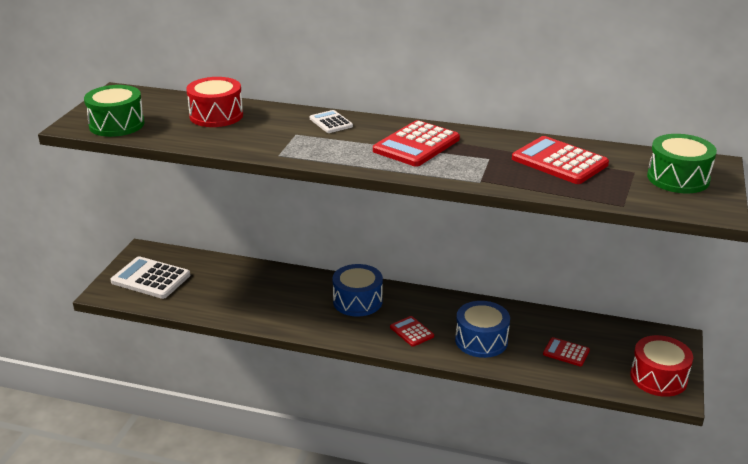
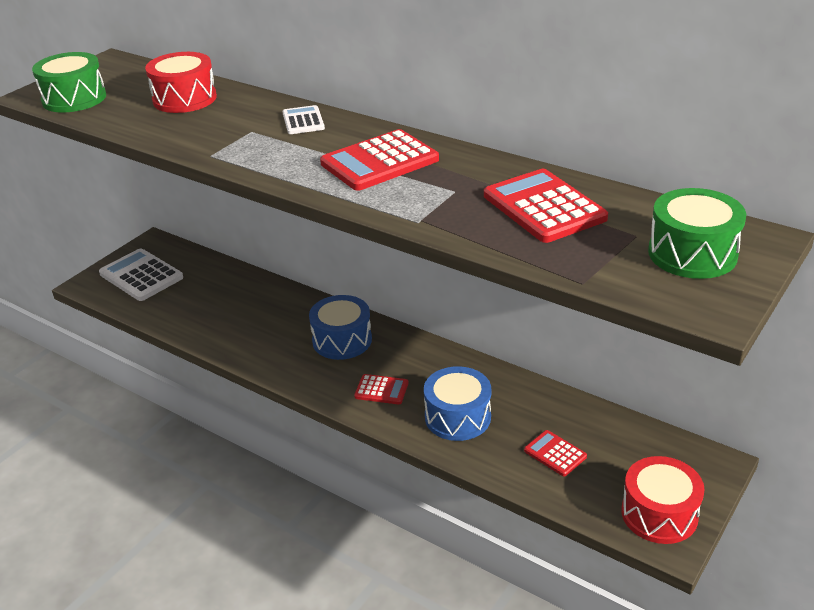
camera: 20 degrees right, 5 degrees up
red calculator [390,316,434,347] -> red calculator turned 120 degrees clockwise [354,374,408,404]

